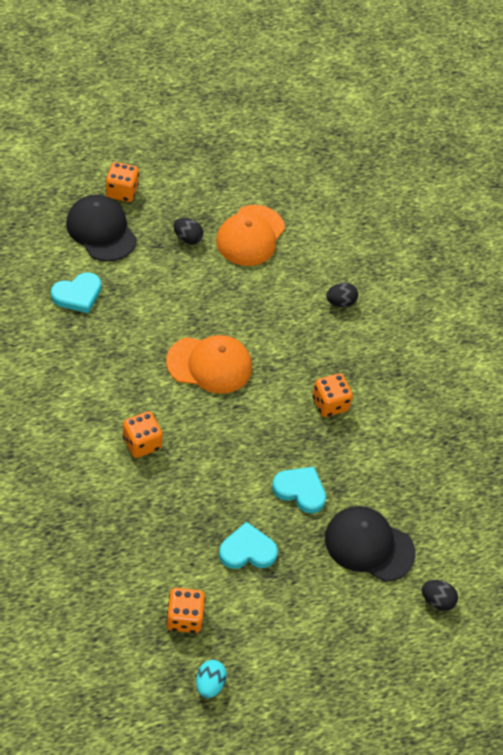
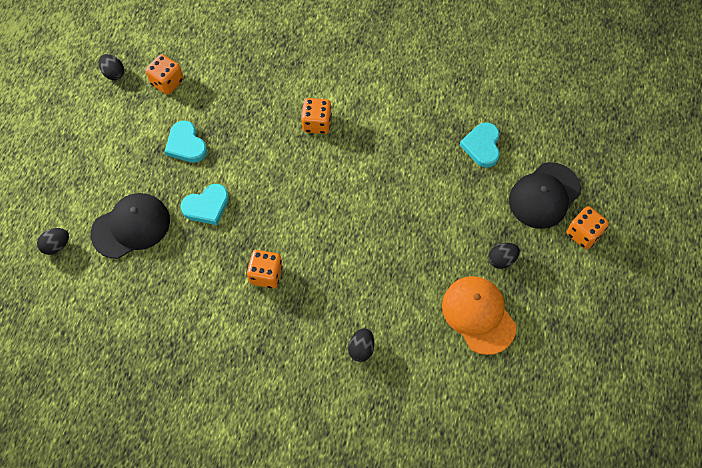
camera: 130 degrees right, 10 degrees up
black cap [66,195,137,262] -> black cap turned 135 degrees clockwise [509,162,581,229]
orange cap [166,335,252,394] -> none
turquoise egg [196,660,227,698] -> black egg [99,54,124,80]
turquoise heart [219,522,278,569] -> turquoise heart turned 120 degrees clockwise [164,121,207,163]

